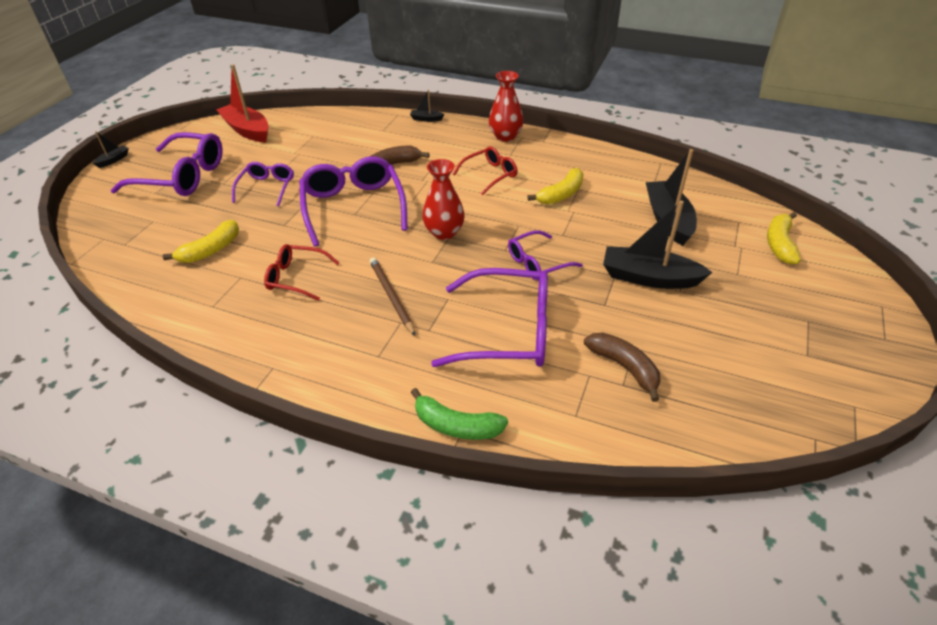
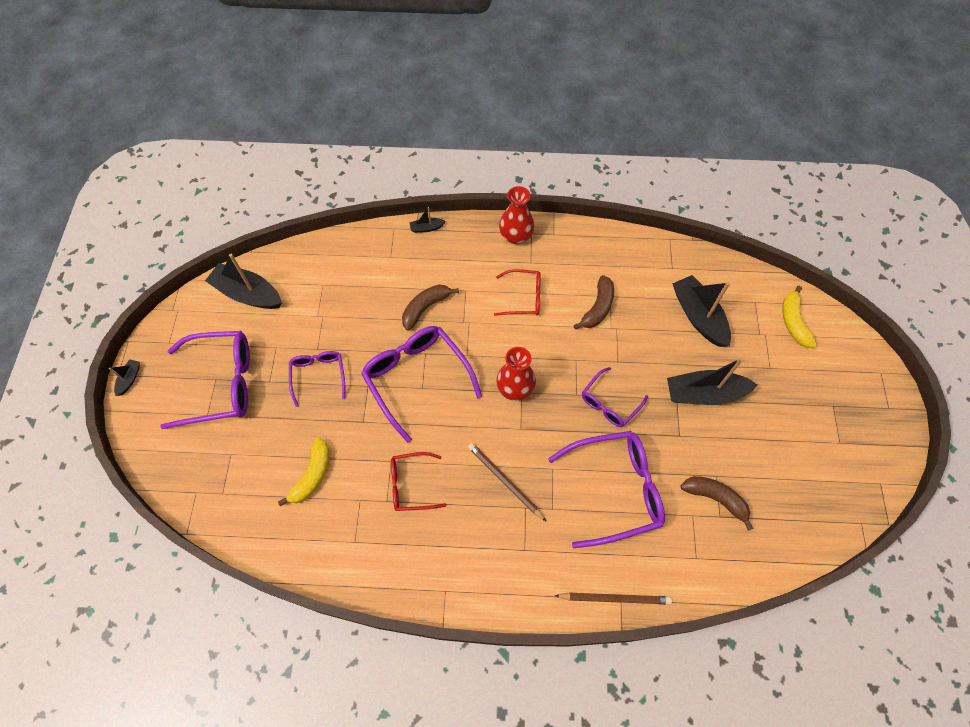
camera: 20 degrees left, 20 degrees up
red boat [216,64,269,143] -> black boat [205,254,282,309]
green banana [410,388,508,440] -> brown pencil [555,592,672,605]
red glasses [453,146,518,196] -> red glasses turned 60 degrees clockwise [494,269,541,316]
yellow banana [527,168,584,204] -> brown banana [573,275,614,329]

